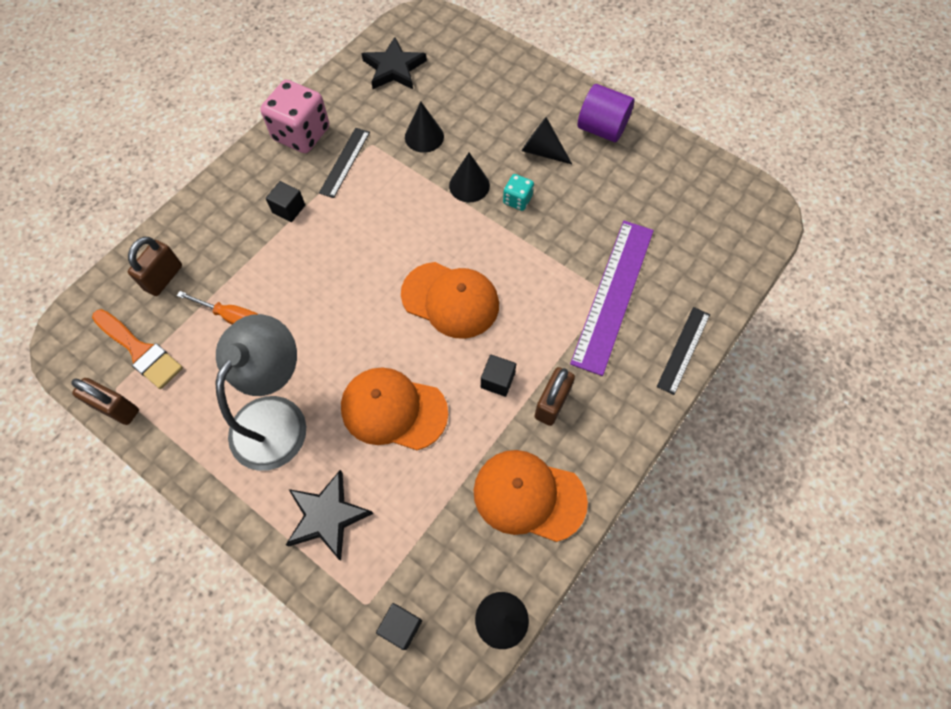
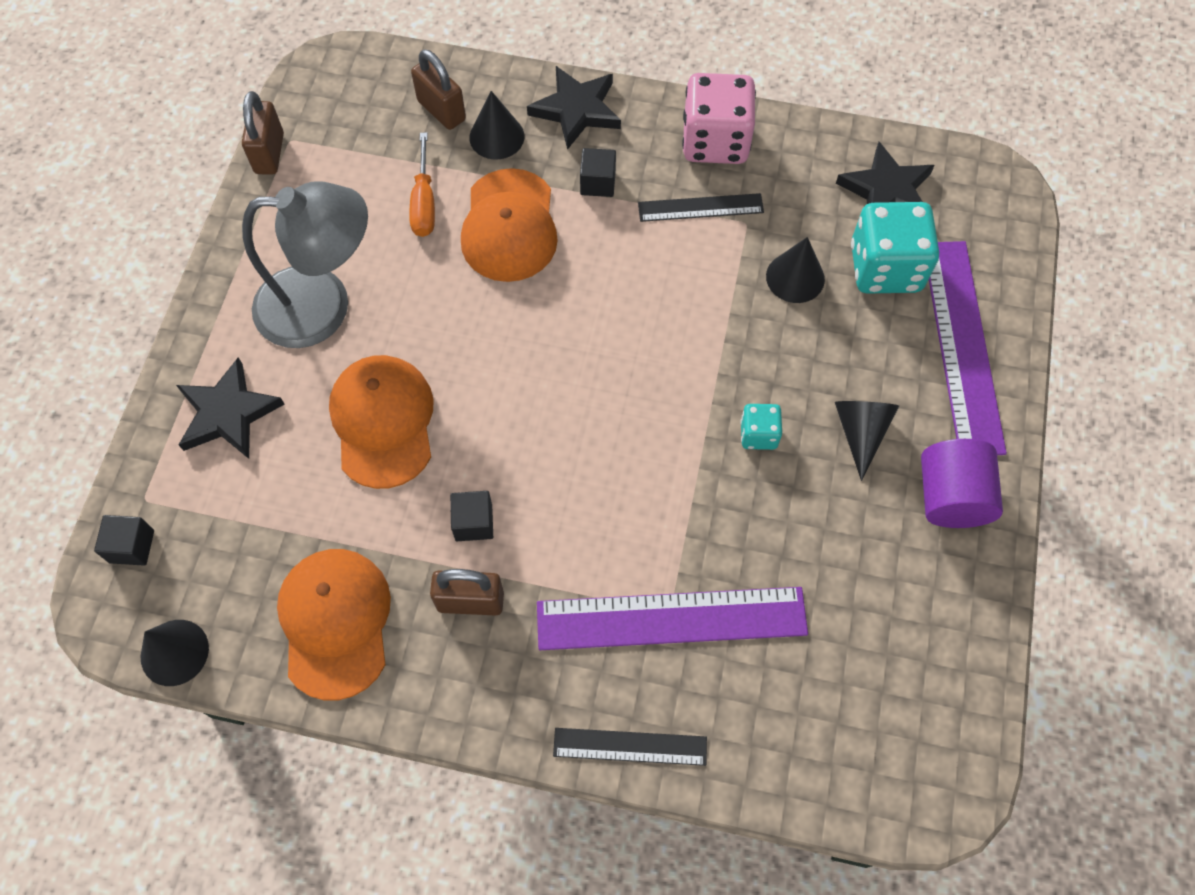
camera: 65 degrees right, 0 degrees up
orange brush [92,309,183,389] -> none
brown padlock [128,237,182,296] -> brown padlock turned 45 degrees clockwise [411,49,466,130]
orange cap [401,262,499,339] -> orange cap moved to [461,168,558,282]
black cone [449,153,490,202] -> black cone moved to [469,91,524,160]
none -> black star [527,66,621,150]
none -> turquoise dice [851,202,939,294]
none -> purple ruler [929,241,1007,455]

